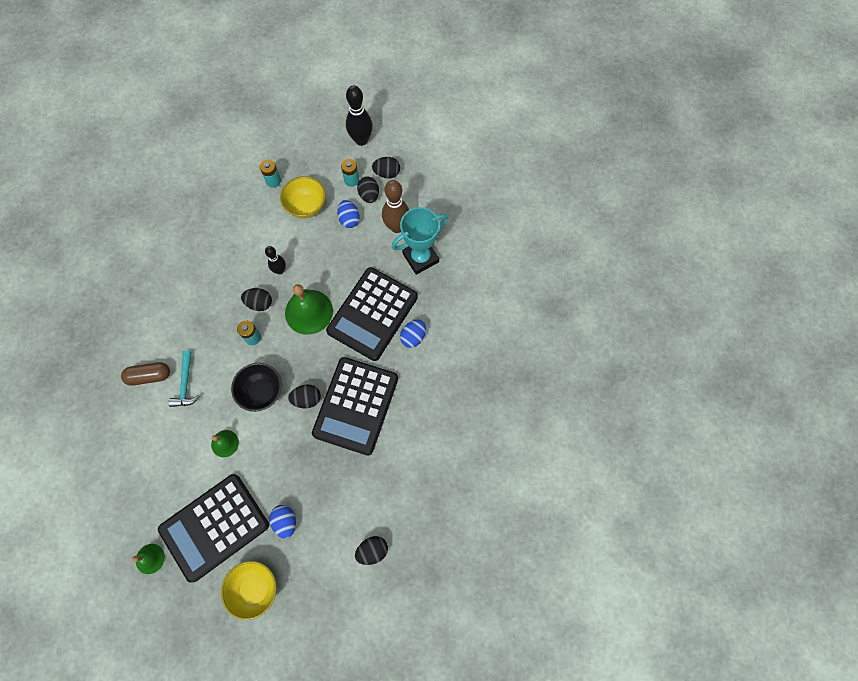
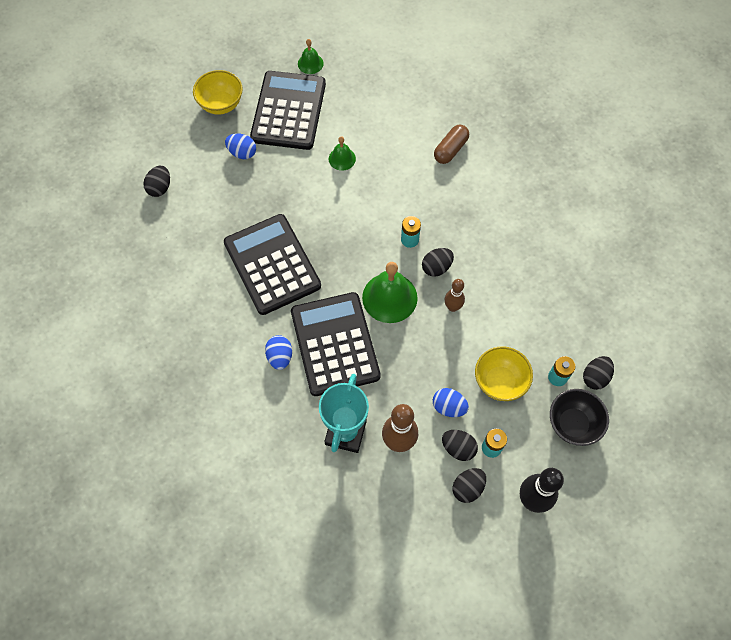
camera: 135 degrees right, 5 degrees down
turquoise hammer [168,351,200,407] -> none
black bowl [231,363,282,412] -> black bowl moved to [550,389,609,446]
black bowling pin [265,246,286,275] -> brown bowling pin [445,279,465,312]
black egg [288,384,321,408] -> black egg moved to [583,356,614,390]

